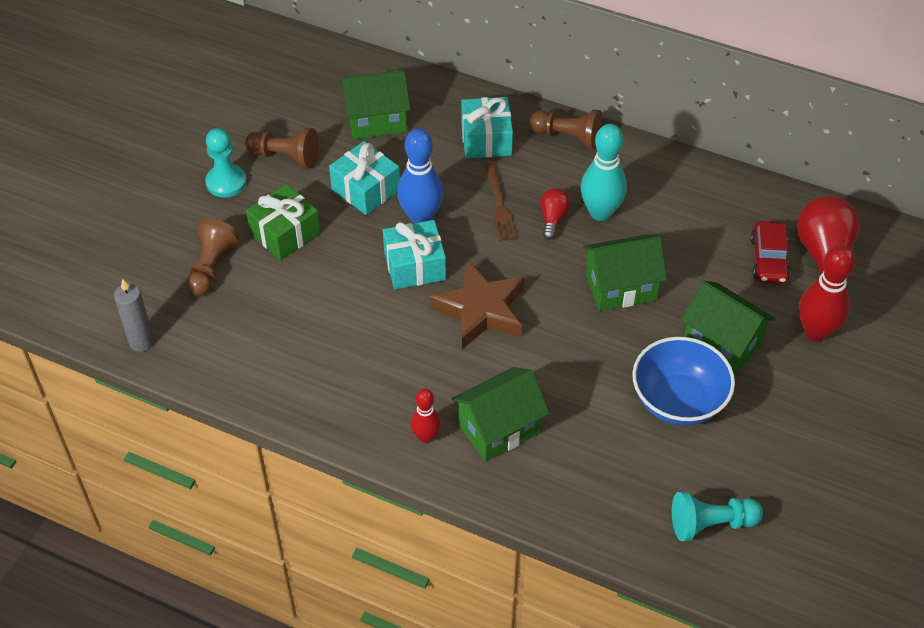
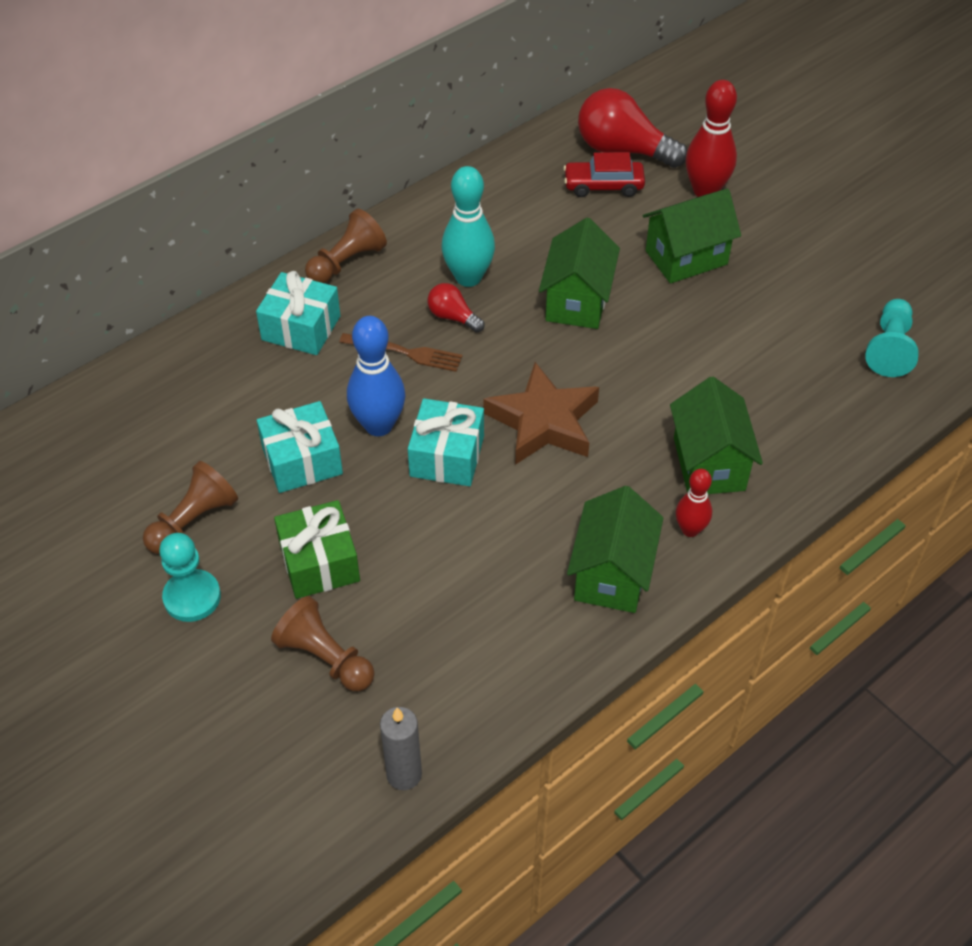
camera: 65 degrees left, 0 degrees up
green house [340,70,411,140] -> green house moved to [567,486,663,613]
blue bowl [632,337,735,426] -> none
red car [751,221,790,284] -> red car turned 150 degrees clockwise [564,152,645,197]

